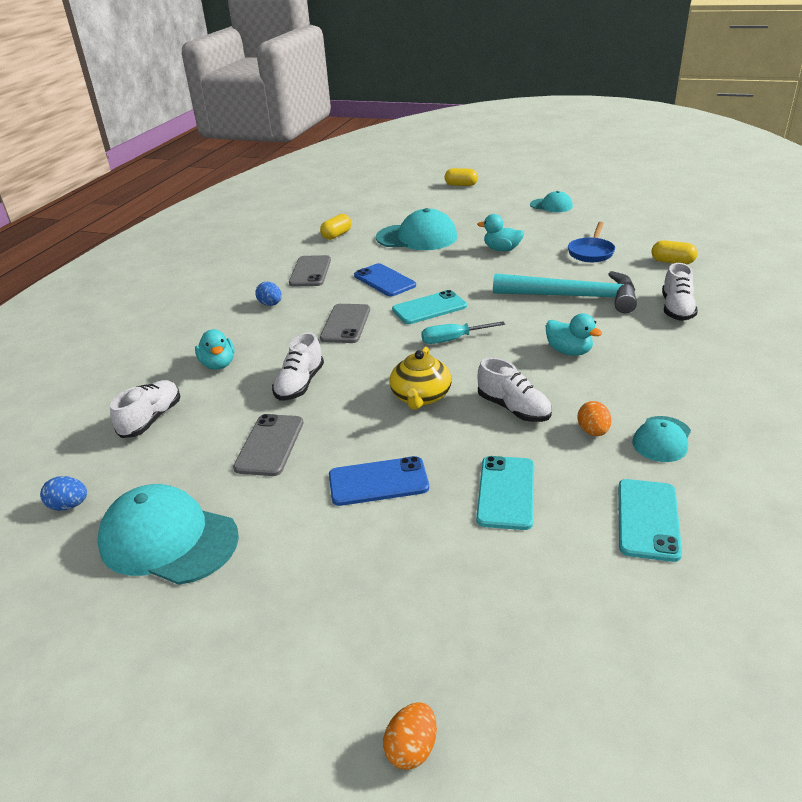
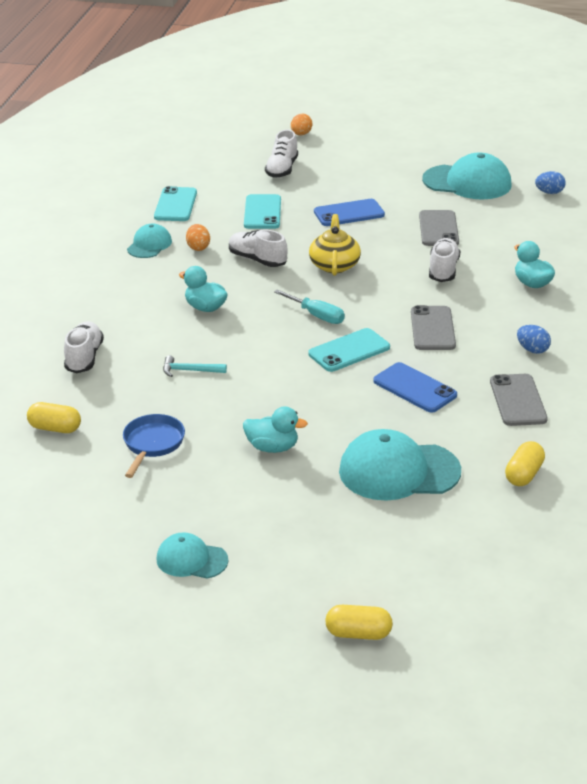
camera: 170 degrees right, 0 degrees up
white shoe [110,380,180,438] -> white shoe moved to [265,130,298,178]
turquoise screwdriver [421,321,505,344] -> turquoise screwdriver turned 60 degrees clockwise [274,289,345,324]
turquoise hammer [493,271,637,313] -> turquoise hammer [163,355,227,377], size x0.40

